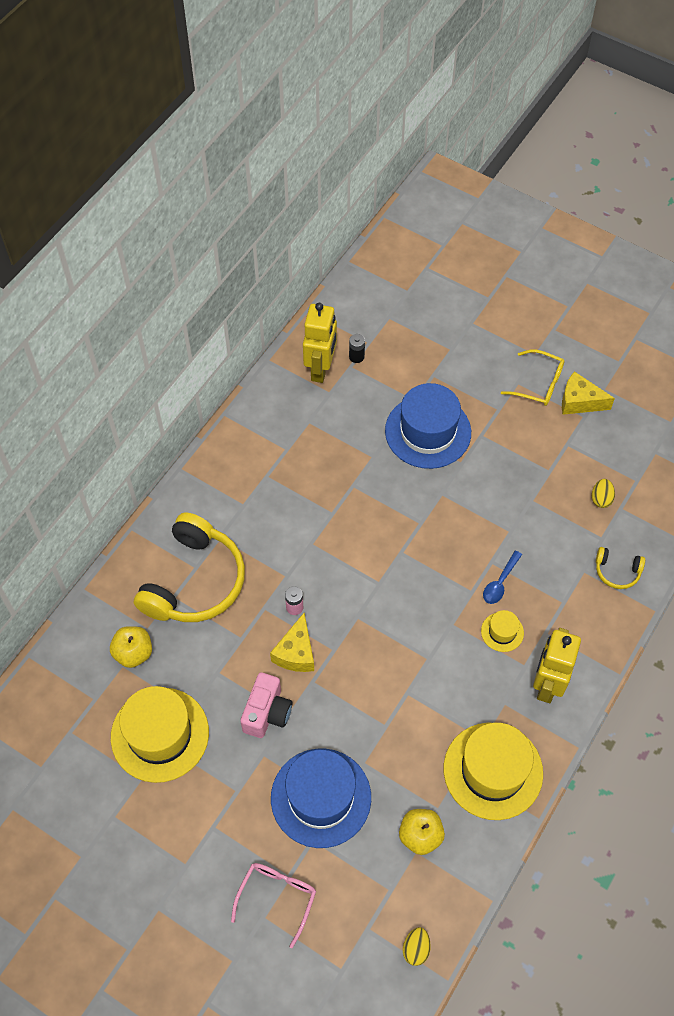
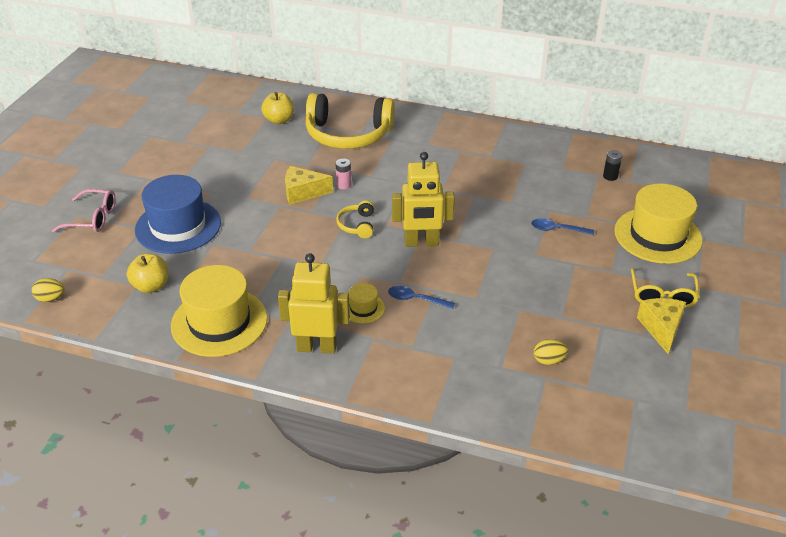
camera: 75 degrees right, 20 degrees down
yellow hat [111,686,209,783] -> yellow hat moved to [614,183,703,264]
pink camera [240,672,292,738] -> none
yellow robot [303,303,337,383] -> yellow robot moved to [392,152,455,247]
blue hat [385,383,471,469] -> blue spoon [531,218,594,235]
yellow headphones [596,547,645,589] -> yellow headphones moved to [336,200,374,238]

